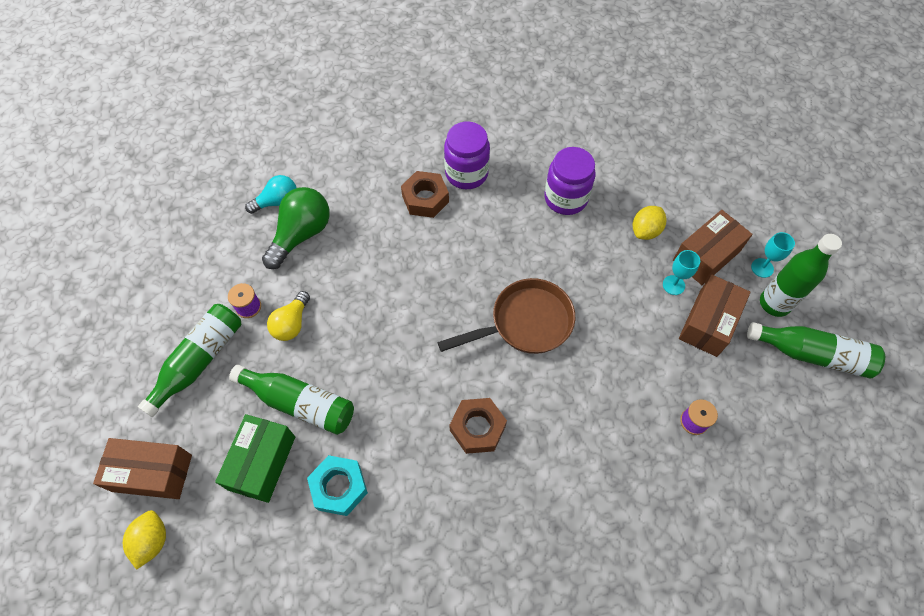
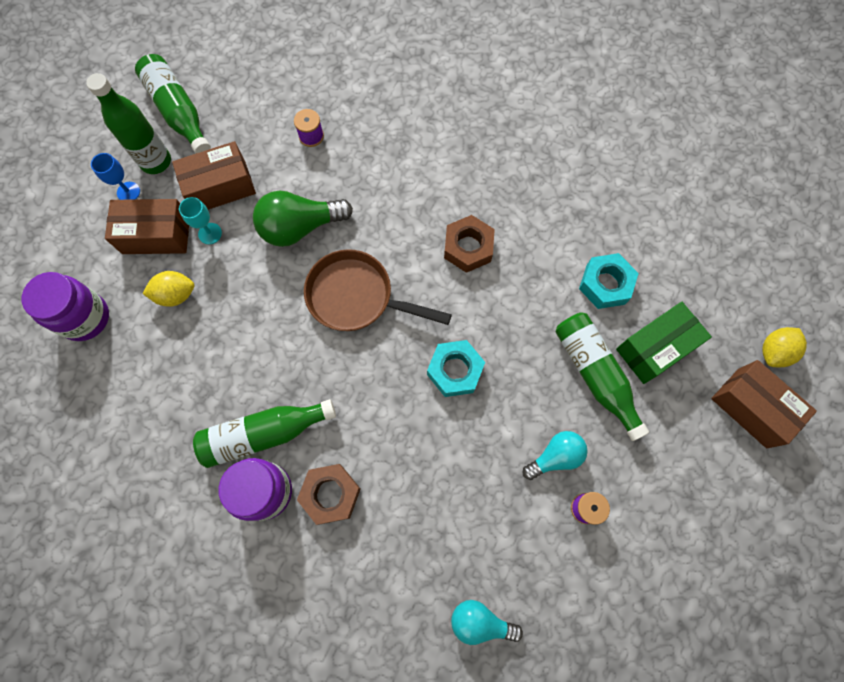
camera: 140 degrees left, 10 degrees up
green bottle [138,304,242,417] -> green bottle moved to [193,399,336,468]
green light bulb [262,187,330,269] -> green light bulb moved to [253,191,353,247]
yellow light bulb [267,291,310,341] -> turquoise light bulb [523,431,588,480]
purple jar [544,147,595,215] -> purple jar moved to [22,272,109,341]
turquoise goblet [751,232,795,278] -> blue goblet [91,153,140,200]
none -> turquoise nut [427,340,485,397]

